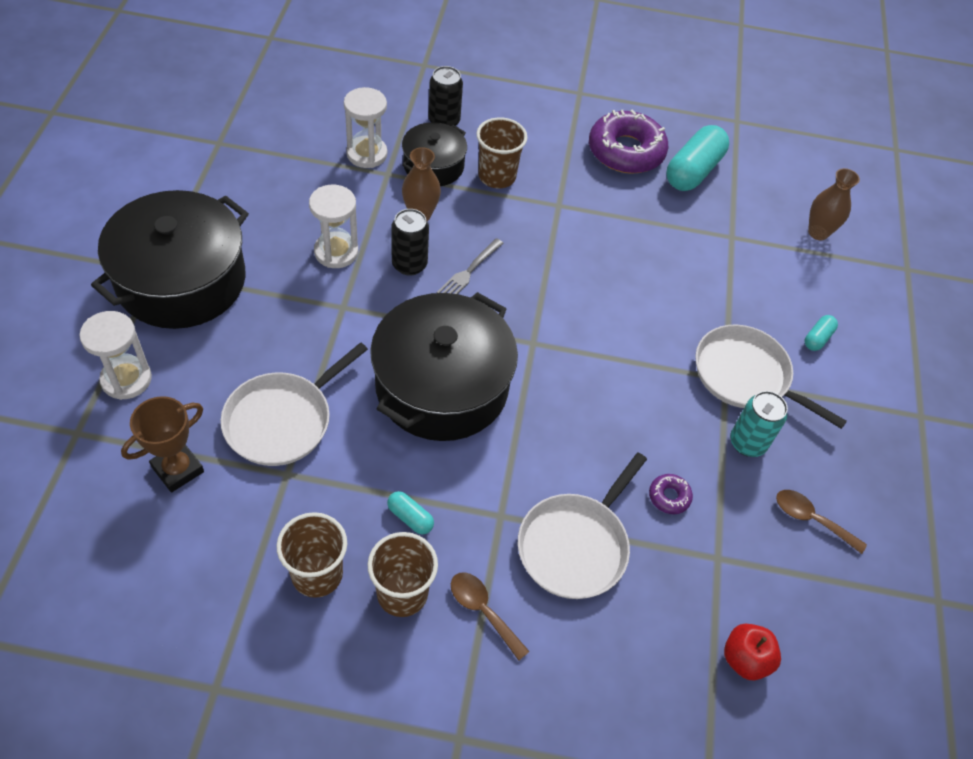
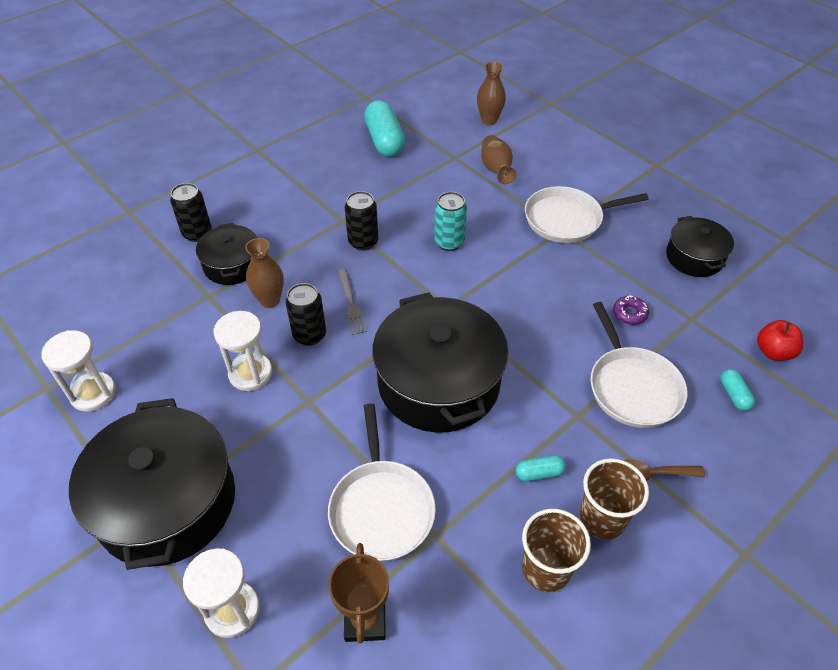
camera: 45 degrees left, 5 degrees down
white hourglass [344,87,387,168] -> white hourglass moved to [41,330,116,412]
brown cup [476,117,528,188] -> none
purple donut [589,110,668,174] -> none
turquoise can [730,391,788,457] -> turquoise can moved to [434,192,467,251]
brown spoon [776,490,867,554] -> black pot [666,216,734,277]
turquoise capsule [805,315,838,351] -> turquoise capsule moved to [721,369,755,411]
none -> black can [345,191,378,251]
none -> brown vase [481,135,517,184]

